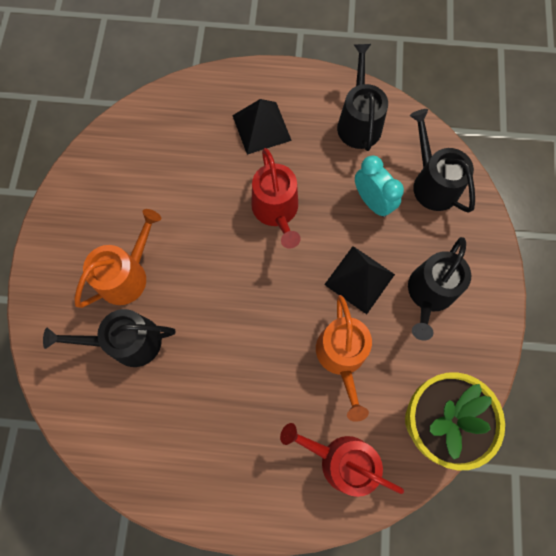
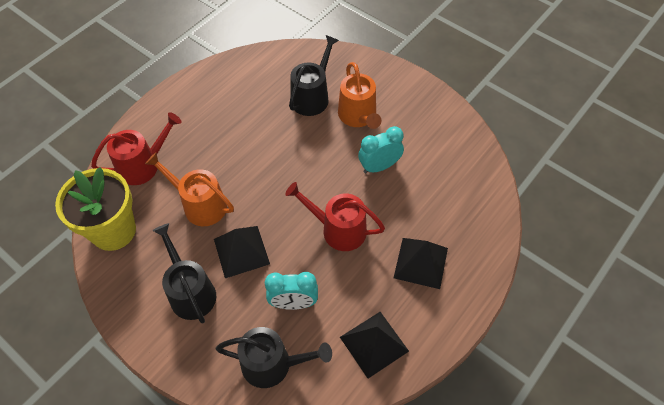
camera: 125 degrees right, 15 degrees down
black watering can [337,44,388,151] -> black pyramid [340,312,409,378]
none -> turquoise clock [358,126,404,173]

